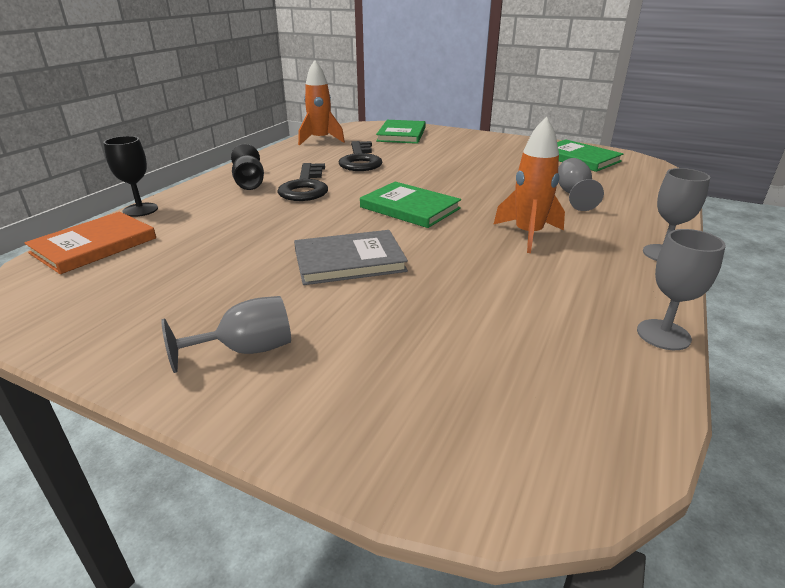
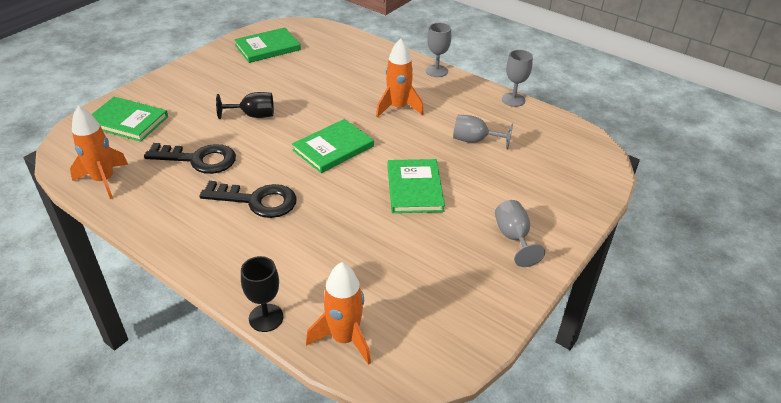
camera: 80 degrees left, 10 degrees up
orange book [24,212,156,274] -> orange rocket [306,262,371,365]
black goblet [231,144,264,190] -> black goblet moved to [216,92,274,119]
grey book [294,230,408,285] -> green book [387,159,445,213]
grey goblet [558,158,604,211] -> grey goblet moved to [453,115,513,149]

